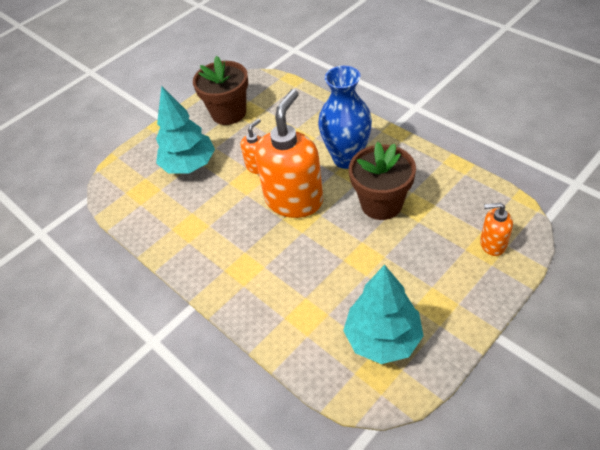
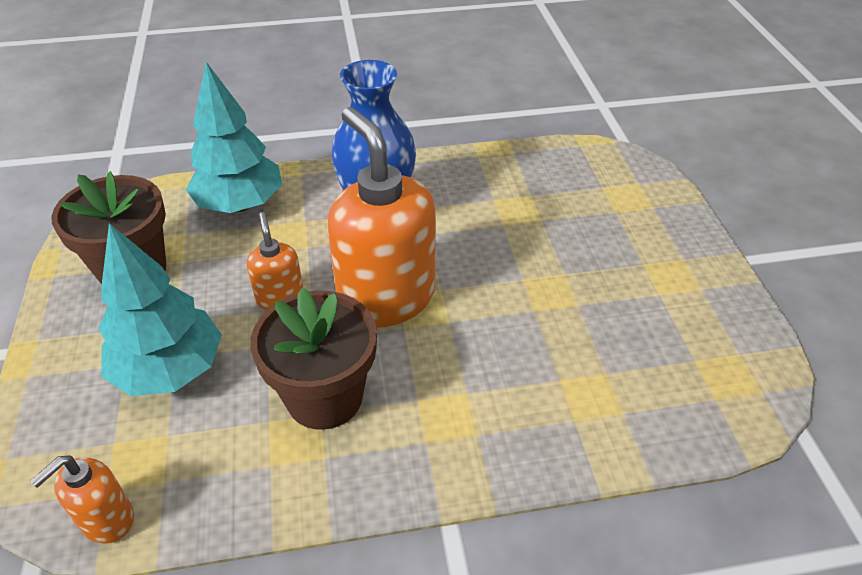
camera: 60 degrees left, 5 degrees down
turquoise tree [343,265,424,364] -> turquoise tree moved to [186,62,282,213]
brown flower pot [349,142,416,220] -> brown flower pot moved to [250,288,377,430]
orange soap dispenser [480,202,513,256] -> orange soap dispenser moved to [30,455,134,543]

